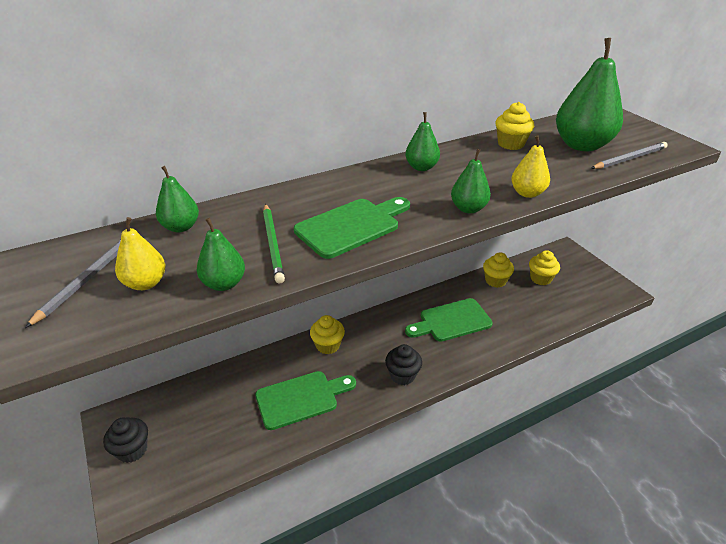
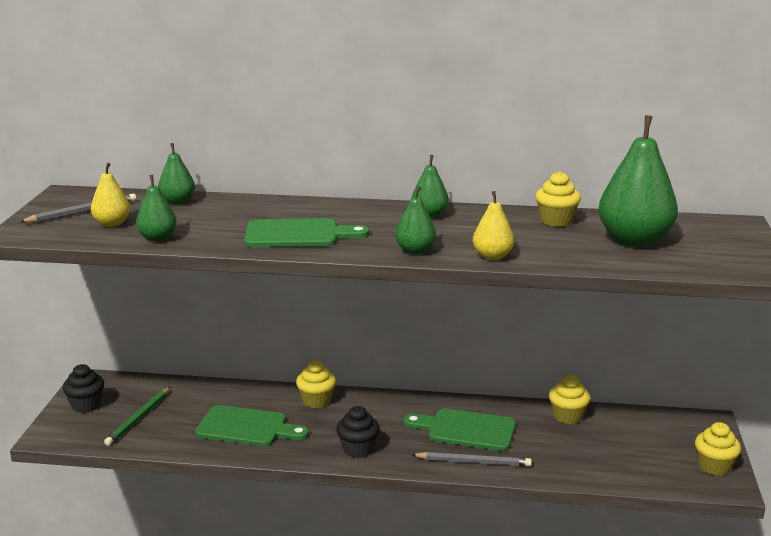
camera: 35 degrees right, 15 degrees down
green pencil [263,204,285,283] -> green pencil moved to [104,387,170,446]
yellow cupcake [529,250,560,285] -> yellow cupcake moved to [695,422,741,476]
grey pencil [591,142,668,169] -> grey pencil moved to [411,452,532,466]

